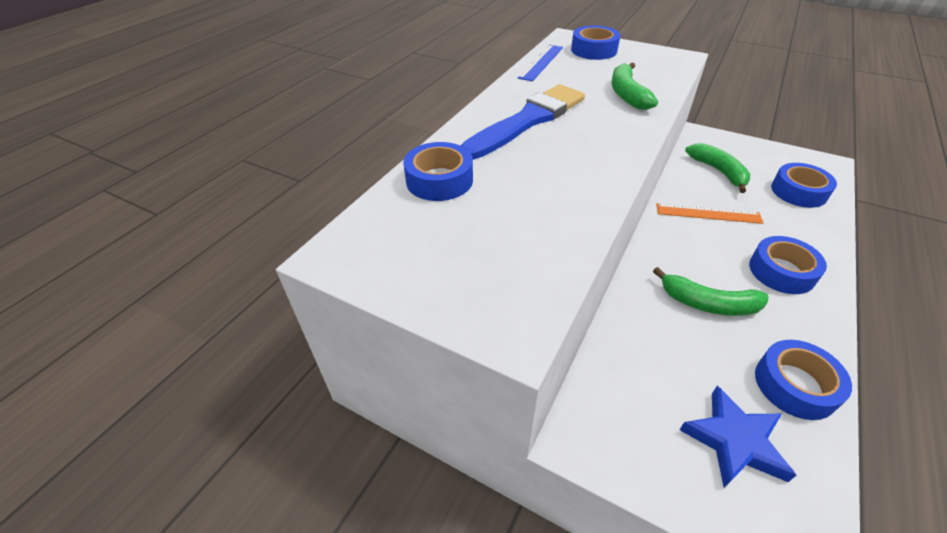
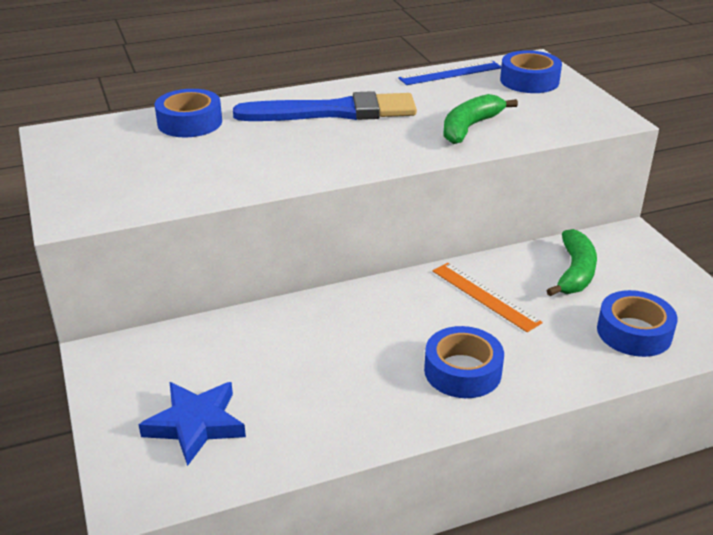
camera: 40 degrees right, 10 degrees down
green banana [653,267,768,316] -> none
blue tape [755,340,852,420] -> none

